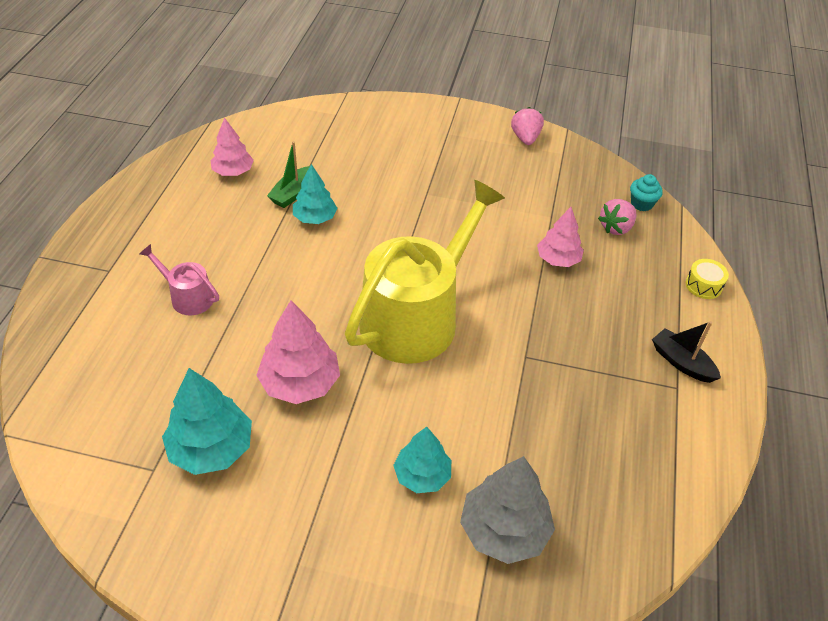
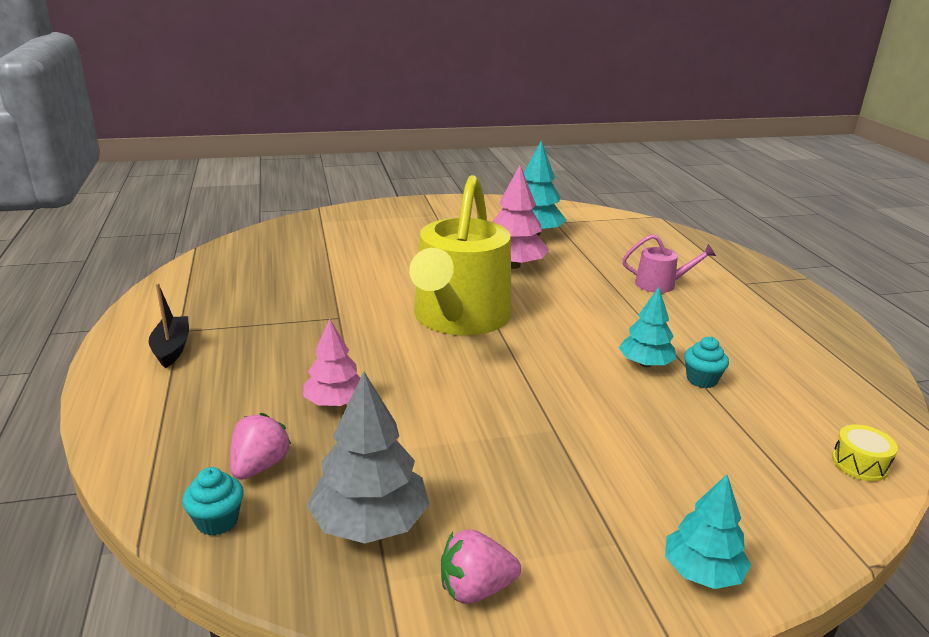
camera: 155 degrees right, 20 degrees down
pink tree [210,117,254,176] -> none
green boat [267,141,310,208] -> turquoise cupcake [684,337,729,388]
turquoise tree [393,427,451,493] -> turquoise tree moved to [665,475,751,589]
grey tree [460,456,555,564] -> grey tree moved to [307,372,429,543]
pink strawberry [511,107,544,145] -> pink strawberry turned 105 degrees clockwise [441,529,521,604]
black boat [652,321,721,383] -> black boat turned 120 degrees counterclockwise [149,283,189,368]
yellow drum [686,259,729,299] -> yellow drum moved to [832,425,898,481]

